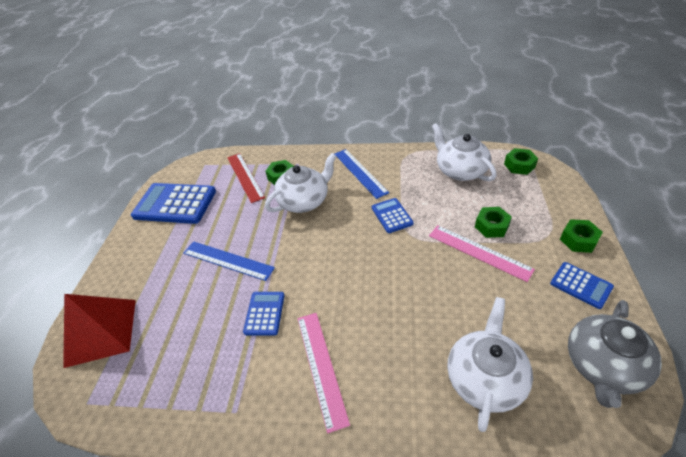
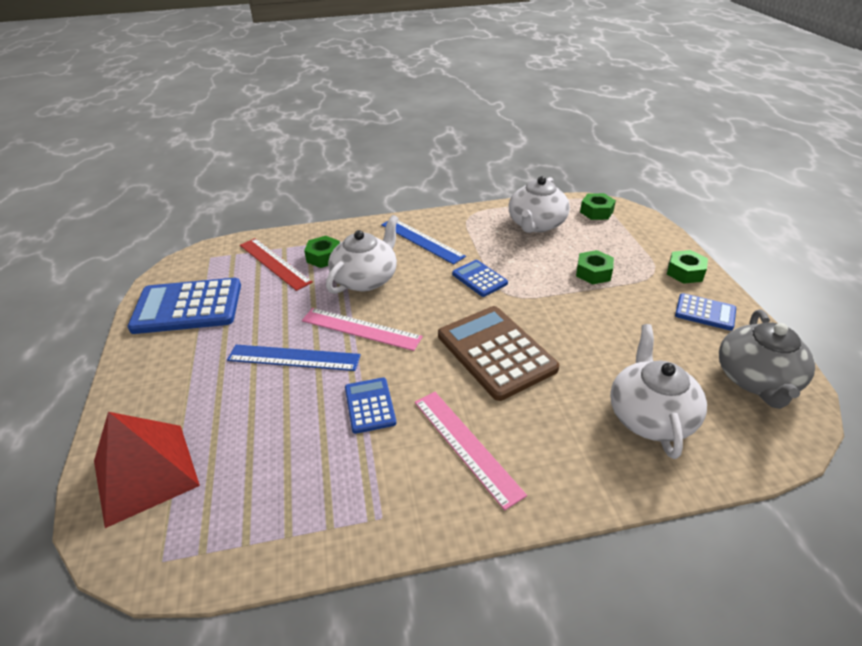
camera: 20 degrees left, 5 degrees down
pink ruler [429,225,535,282] -> pink ruler moved to [302,308,423,351]
white teapot [432,123,496,181] -> white teapot turned 105 degrees counterclockwise [509,176,570,233]
none -> brown calculator [438,306,559,401]

